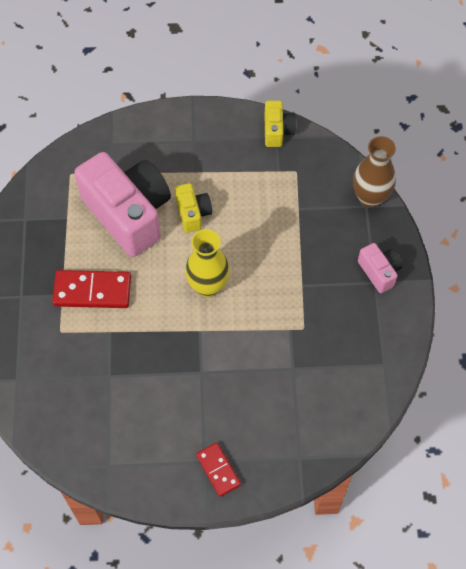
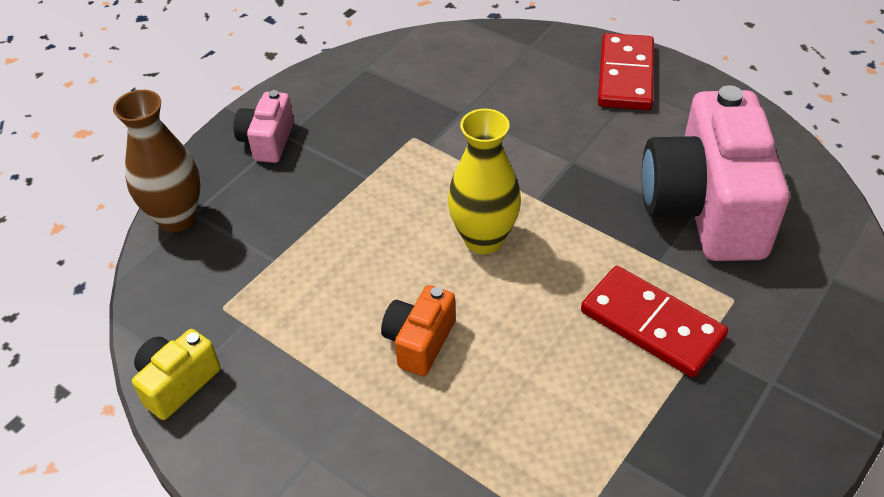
camera: 140 degrees left, 15 degrees down
pink camera [74,152,171,257] -> pink camera moved to [642,85,789,261]
yellow camera [175,183,212,233] -> orange camera [381,285,456,376]
red domino [196,442,241,497] -> red domino [598,33,654,110], size x1.63

